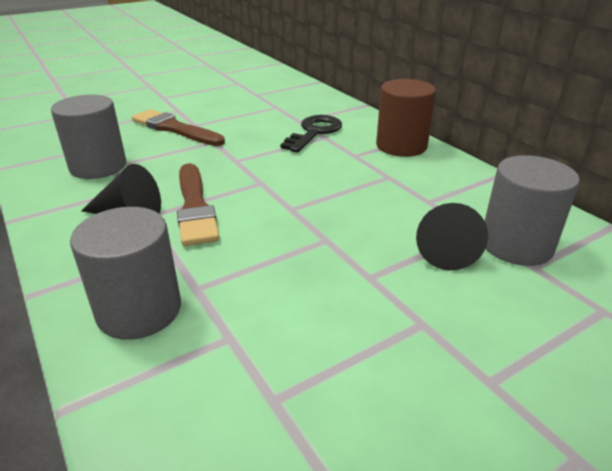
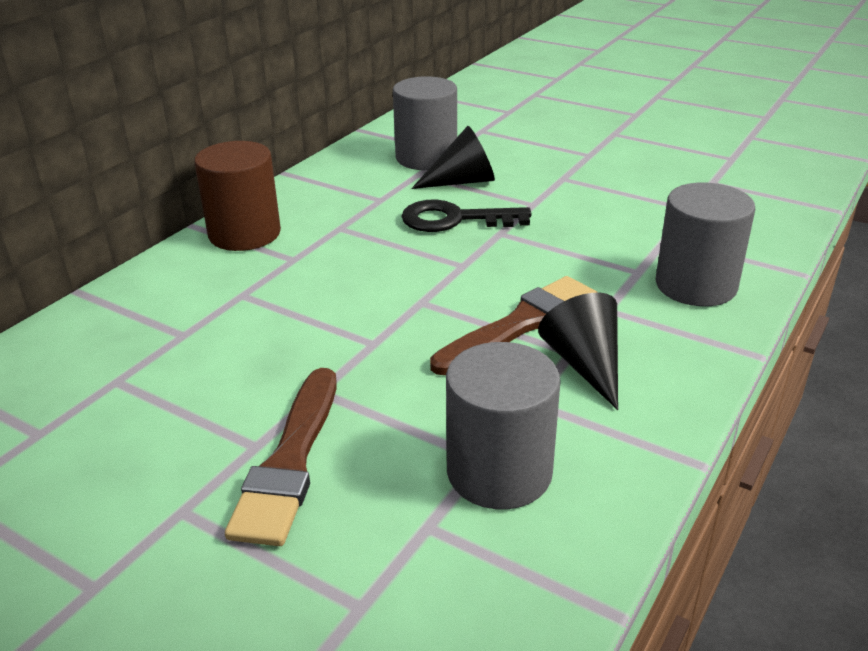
camera: 115 degrees left, 0 degrees up
black key [281,115,342,153] -> black key moved to [401,199,532,232]

